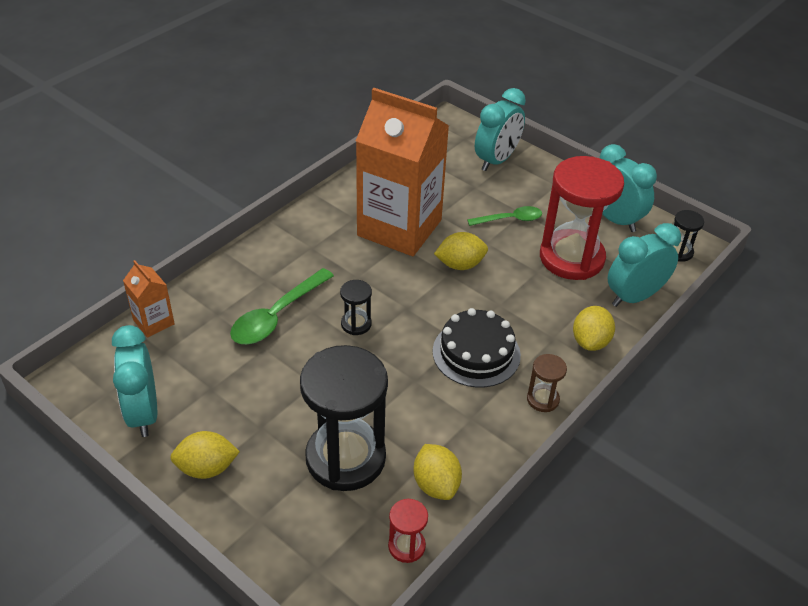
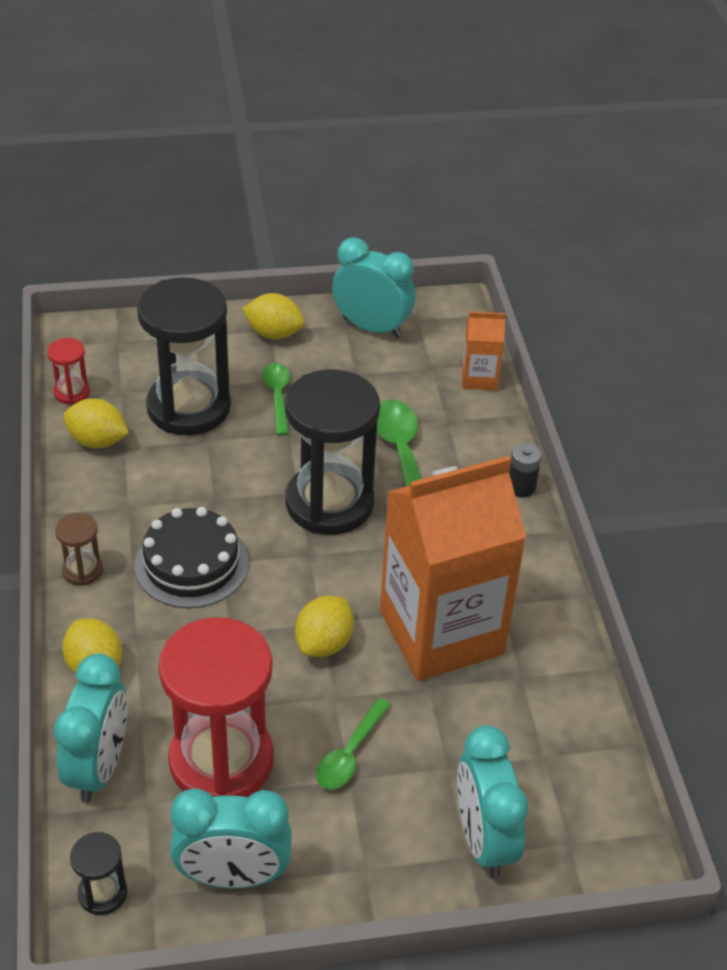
camera: 130 degrees right, 0 degrees up
yellow lemon [170,431,240,479] -> yellow lemon turned 75 degrees clockwise [242,293,305,339]
black hourglass [340,280,372,335] -> black hourglass [285,370,380,535], size x2.31
none -> green spoon [262,363,290,436]
none -> black battery [509,443,542,498]

